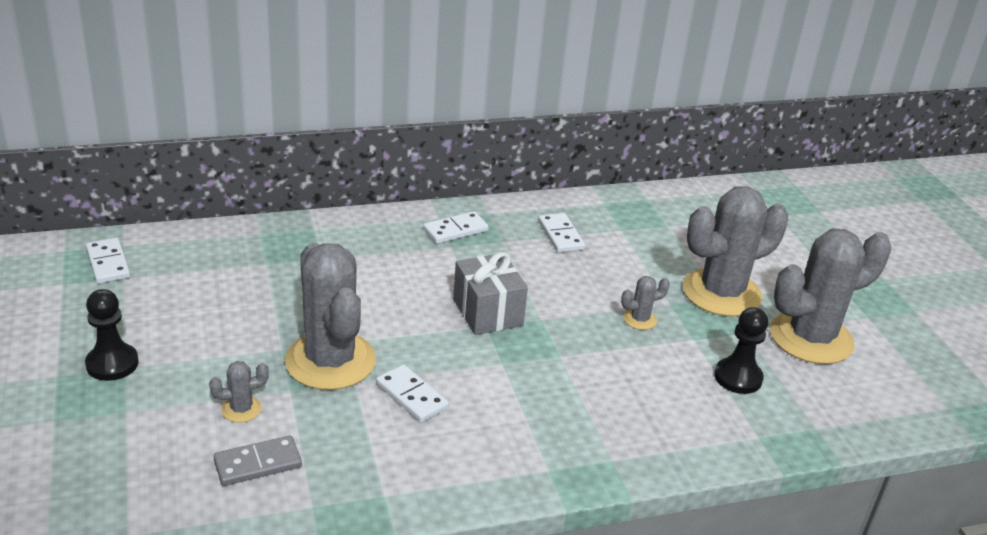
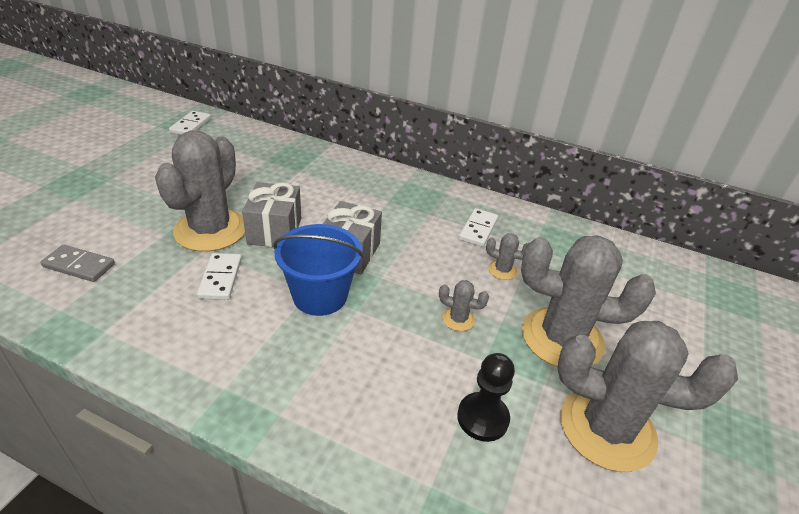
camera: 40 degrees right, 5 degrees up
black pawn [85,289,139,381] -> none
grey cactus [209,361,269,423] -> grey cactus moved to [486,233,529,280]
white domino [423,211,489,244] -> none
none -> grey gift [242,182,301,247]
none -> blue bucket [273,224,364,316]

